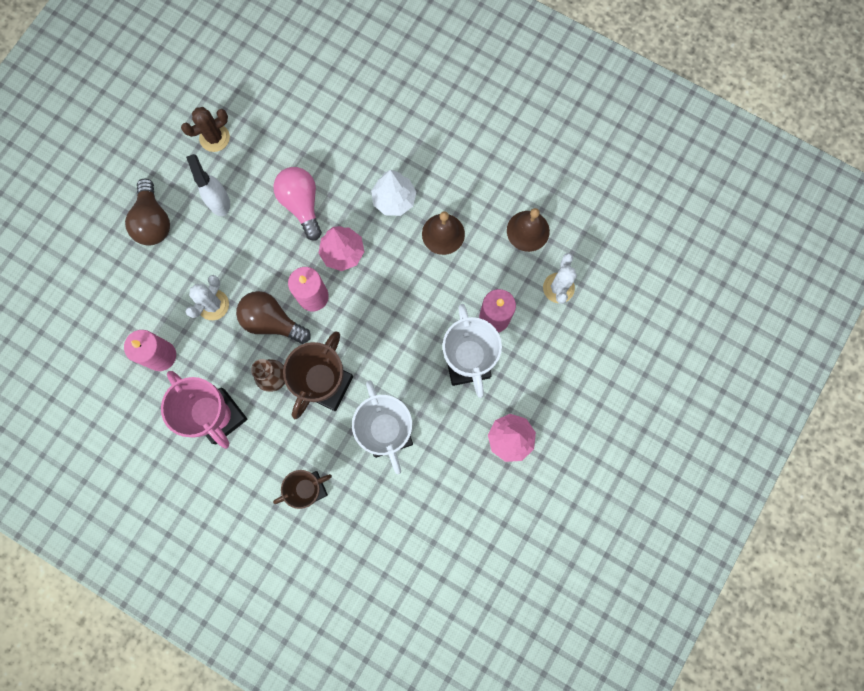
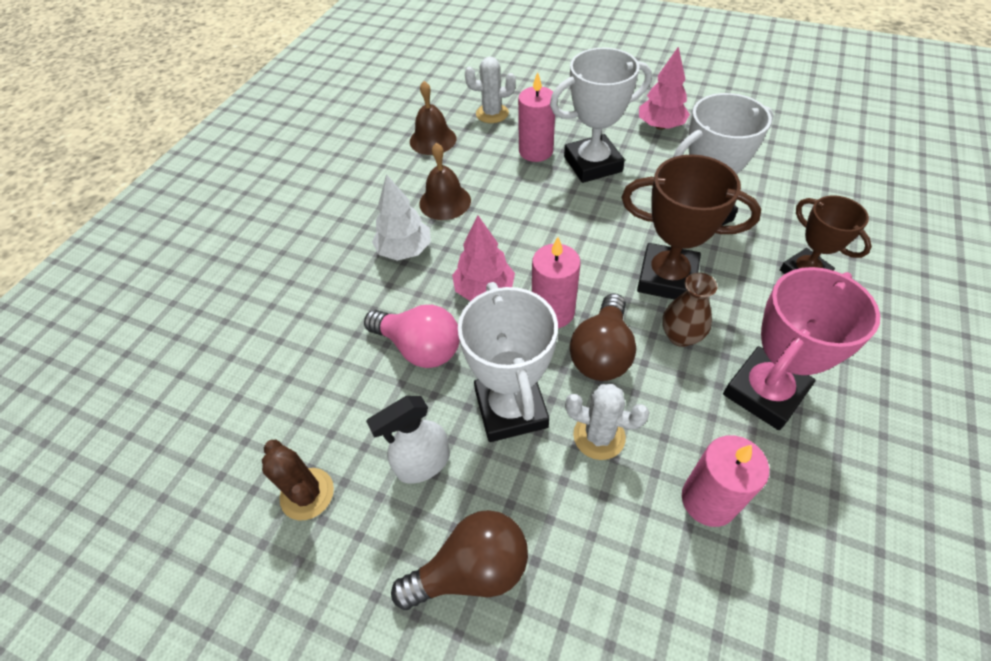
camera: 95 degrees left, 25 degrees down
pink light bulb [273,167,322,241] -> pink light bulb turned 120 degrees counterclockwise [364,305,460,368]
none -> white trophy [458,282,558,442]

